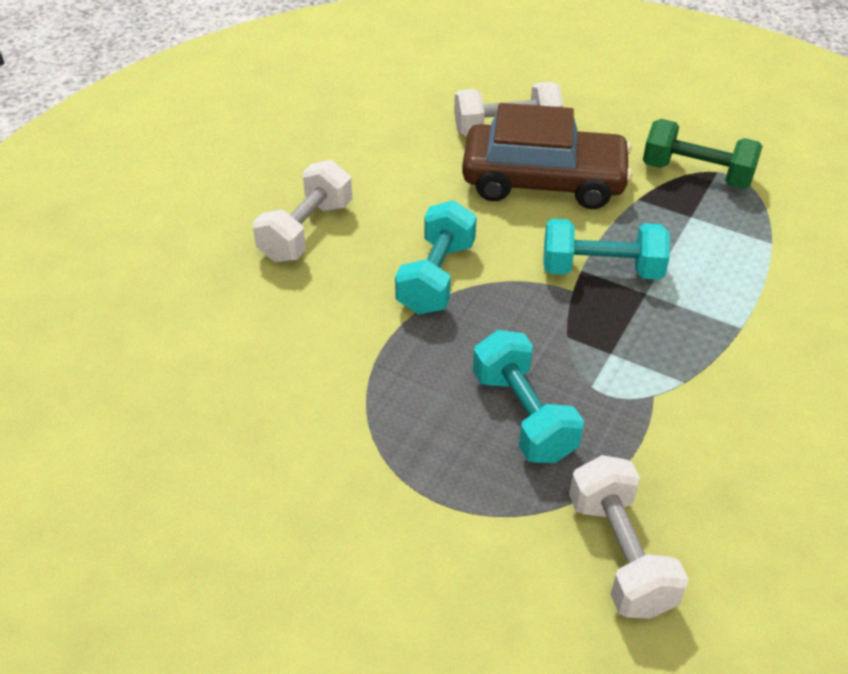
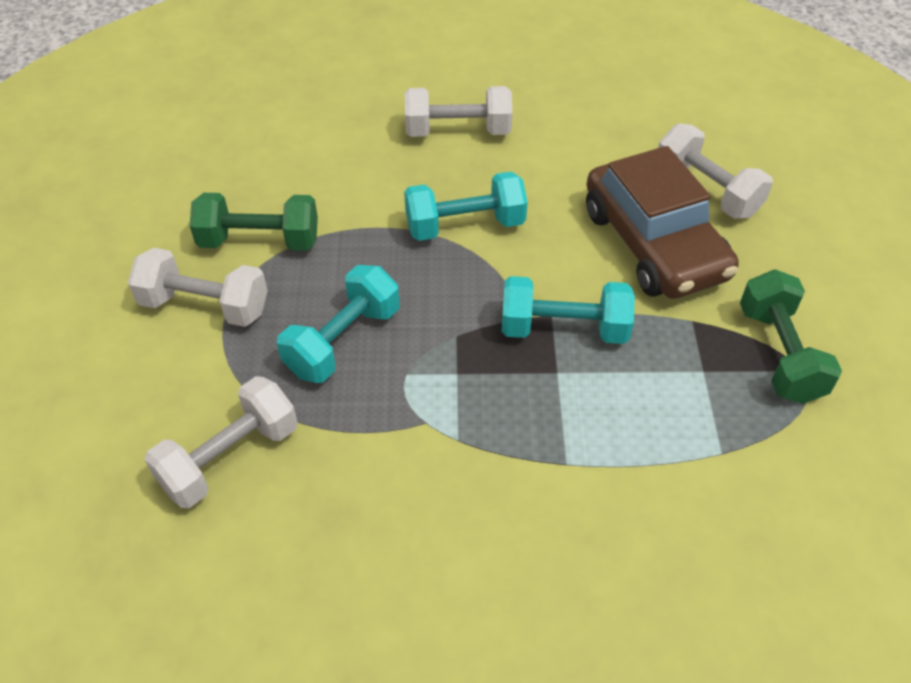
camera: 60 degrees right, 5 degrees up
turquoise dumbbell [543,219,670,280] -> turquoise dumbbell turned 60 degrees counterclockwise [502,276,635,344]
none -> white dumbbell [128,248,268,327]
none -> green dumbbell [190,193,318,251]

